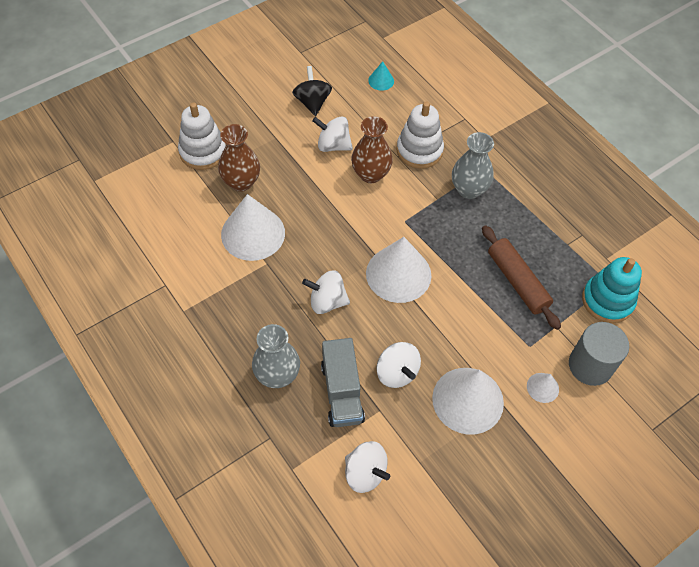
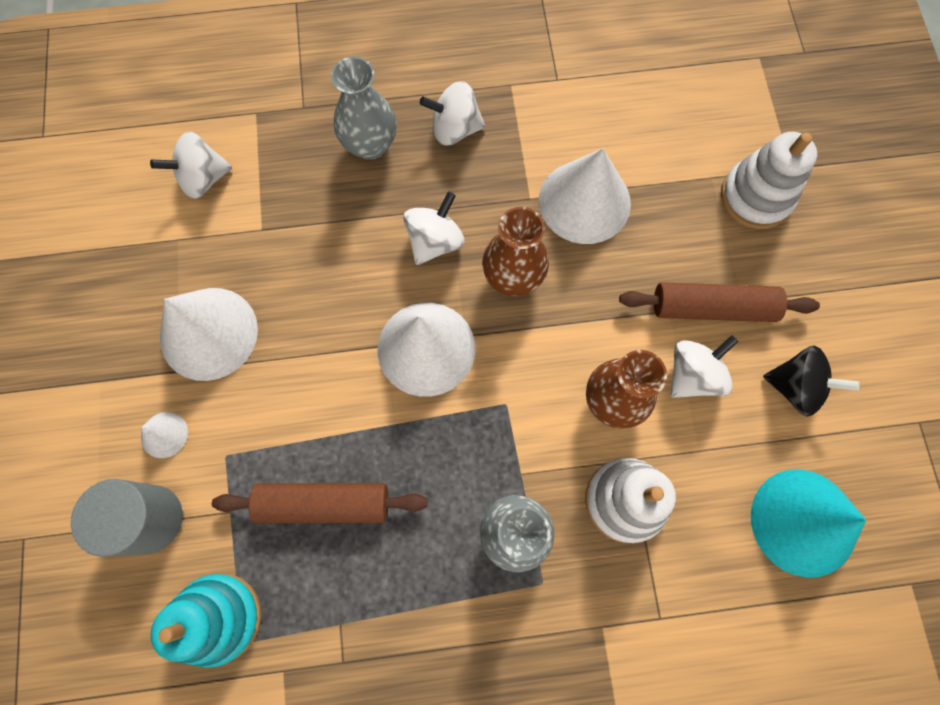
camera: 120 degrees right, 15 degrees up
brown vase [218,124,260,192] -> brown vase moved to [482,207,549,297]
grey truck [321,338,365,427] -> none
turquoise cone [368,61,394,91] -> turquoise cone [751,469,866,578], size x2.18
white spinning top [377,342,421,388] -> white spinning top moved to [420,81,485,145]
none -> brown rolling pin [619,282,820,322]

